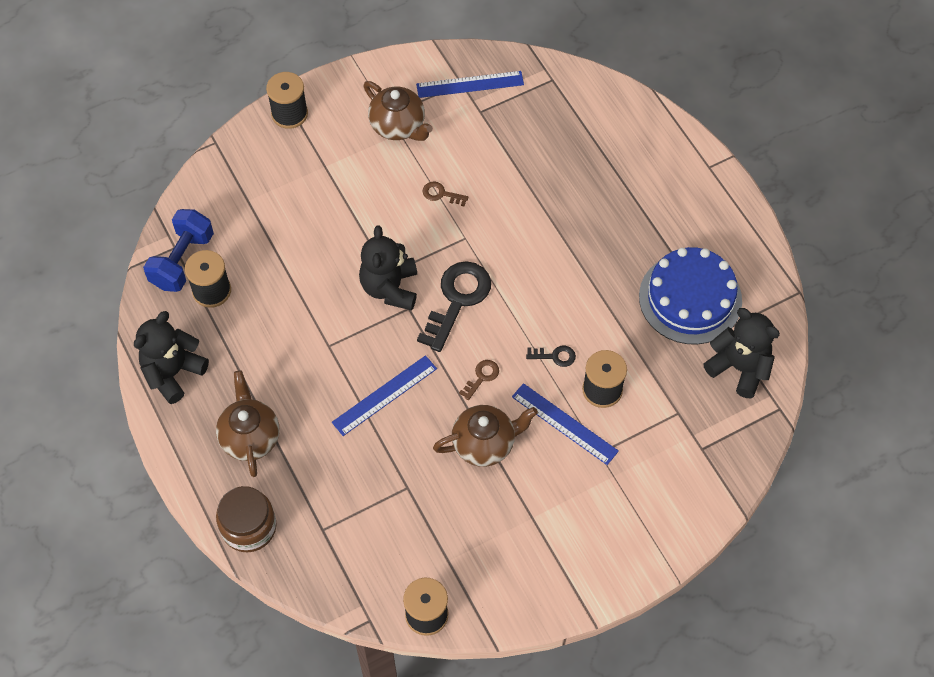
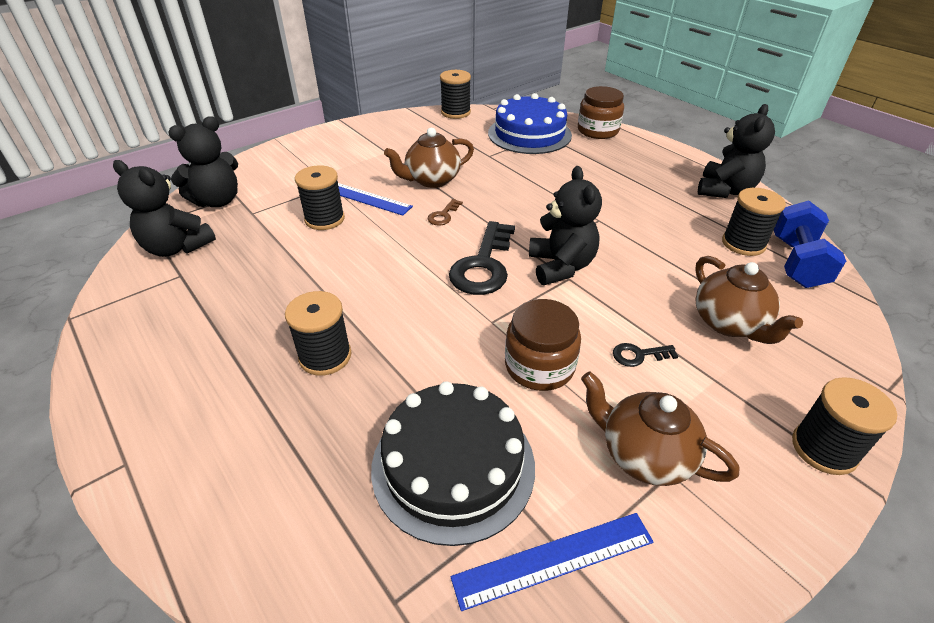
camera: 170 degrees right, 20 degrees down
brown teapot [216,370,279,477] -> brown teapot moved to [695,256,803,344]
blue ruler [332,355,437,436] -> none
brown key [423,181,469,206] -> brown jar [505,299,581,391]
black key [526,346,576,367] -> black key moved to [613,343,679,367]
blue cake [639,247,742,344] -> blue cake moved to [488,93,572,154]
none -> black teddy bear [168,116,238,207]
none -> black spool [285,291,352,376]
none -> black cake [371,381,535,546]

